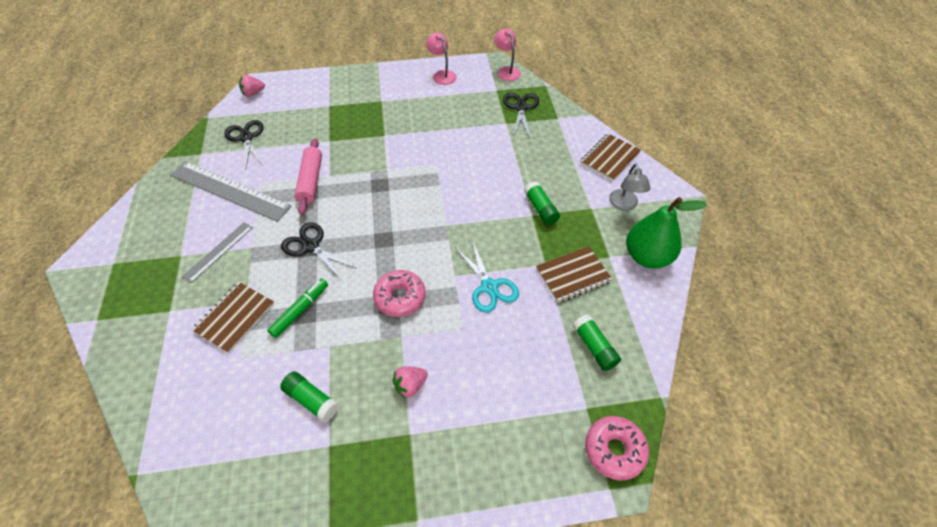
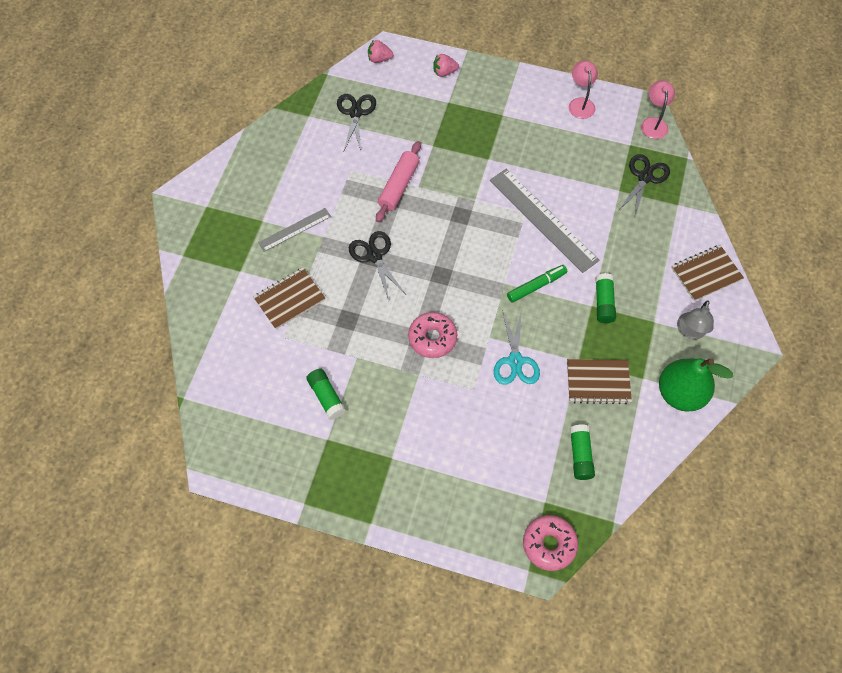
camera: 25 degrees right, 10 degrees up
grey ruler [170,161,292,222] -> grey ruler moved to [490,169,600,273]
green marker [267,278,328,338] -> green marker moved to [507,265,567,303]
pink strawberry [393,367,428,398] -> pink strawberry moved to [433,54,459,77]

